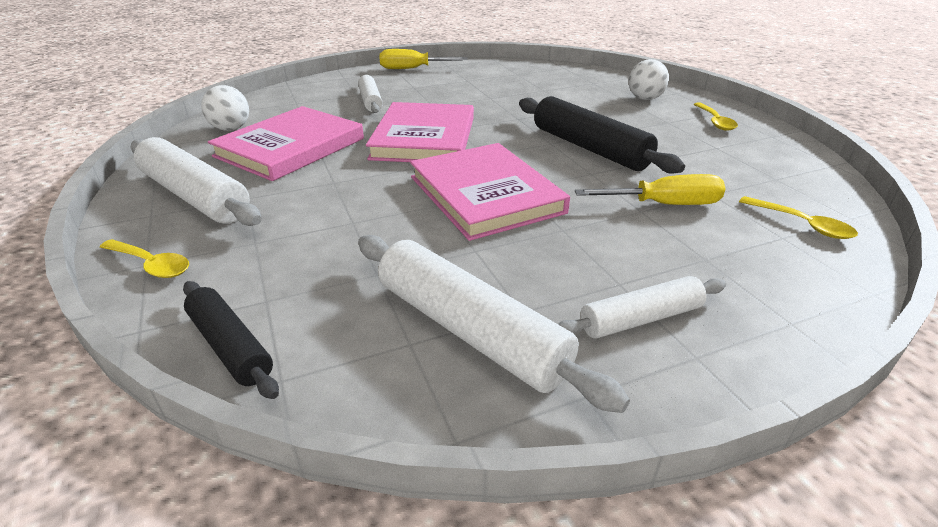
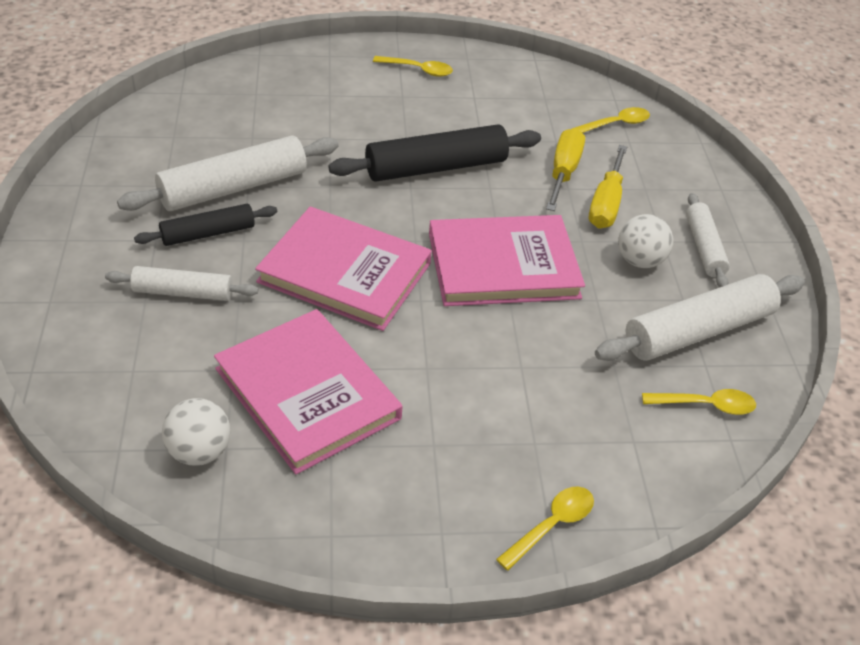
camera: 75 degrees left, 10 degrees up
white rolling pin [131,137,262,226] -> white rolling pin moved to [117,136,338,211]
black rolling pin [183,281,279,399] -> black rolling pin moved to [134,204,277,246]
yellow screwdriver [379,49,467,69] -> yellow screwdriver moved to [589,145,627,229]
white ball [629,59,669,100] -> white ball moved to [618,214,673,268]
none -> yellow spoon [642,389,756,415]

